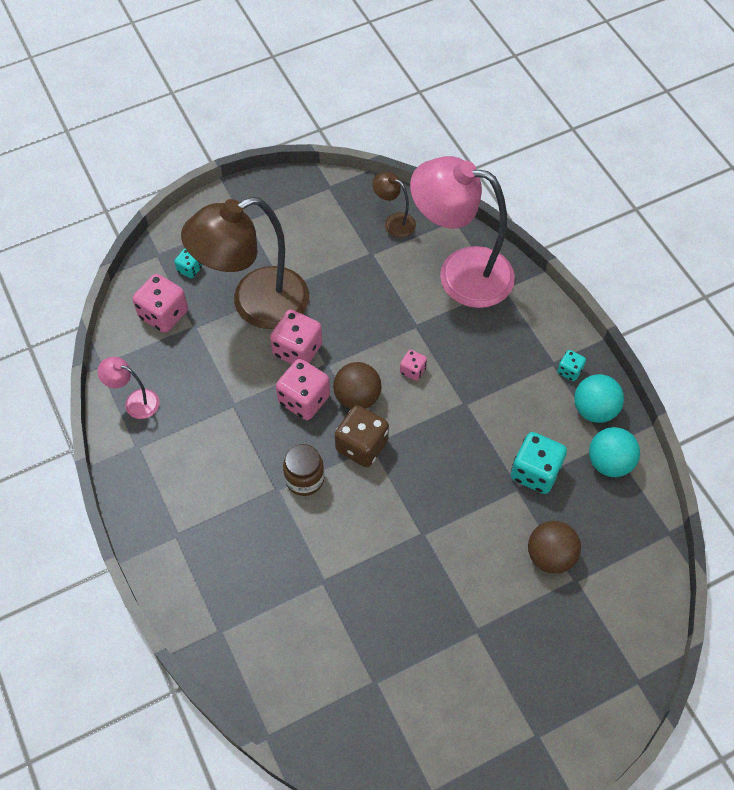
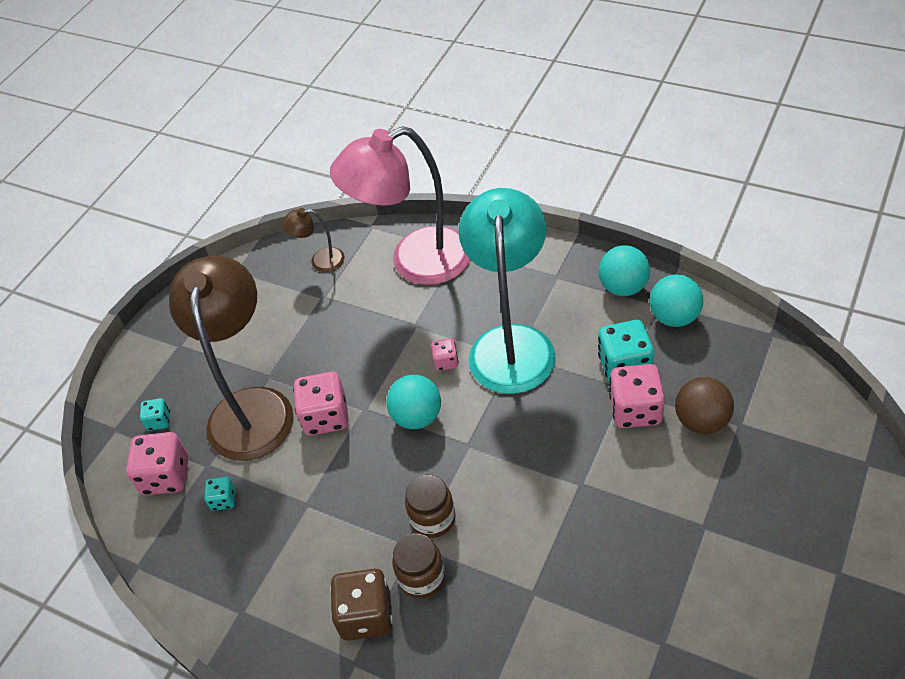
camera: 30 degrees left, 10 degrees down
pink lamp [97,357,160,419] -> none
brown lamp [181,197,309,329] -> brown lamp turned 150 degrees clockwise [169,256,294,461]
pink dice [276,359,330,420] -> pink dice moved to [609,364,665,428]
brown ball [333,362,382,409] -> turquoise ball [386,375,441,429]
brown dice [335,405,389,468] -> brown dice moved to [330,569,393,641]
turquoise dice [557,350,586,382] -> turquoise dice moved to [204,477,235,511]
none -> brown jar [392,533,445,599]
none -> turquoise lamp [458,188,556,394]

